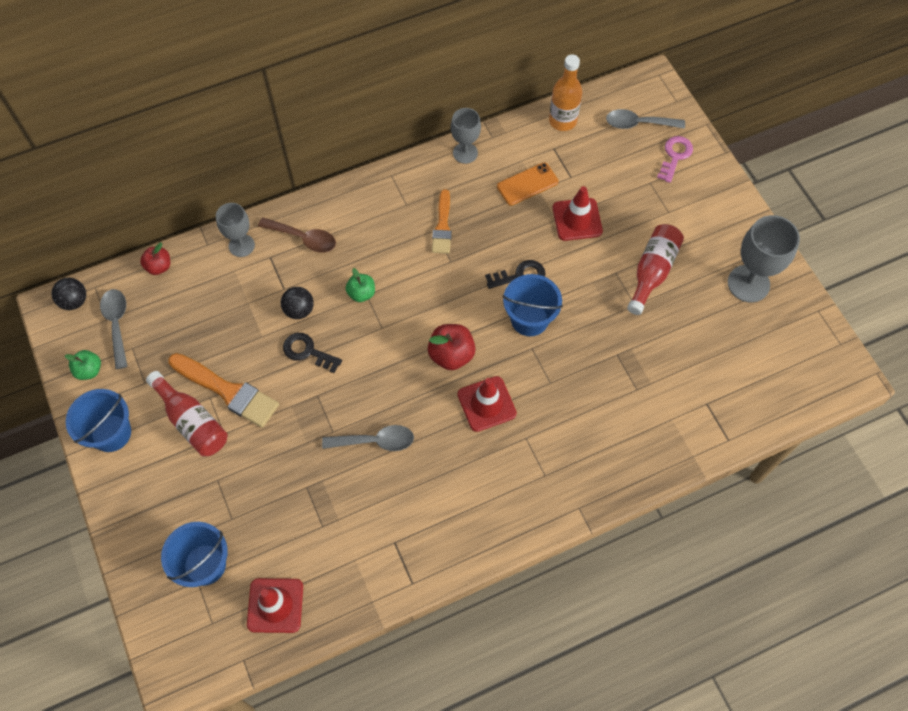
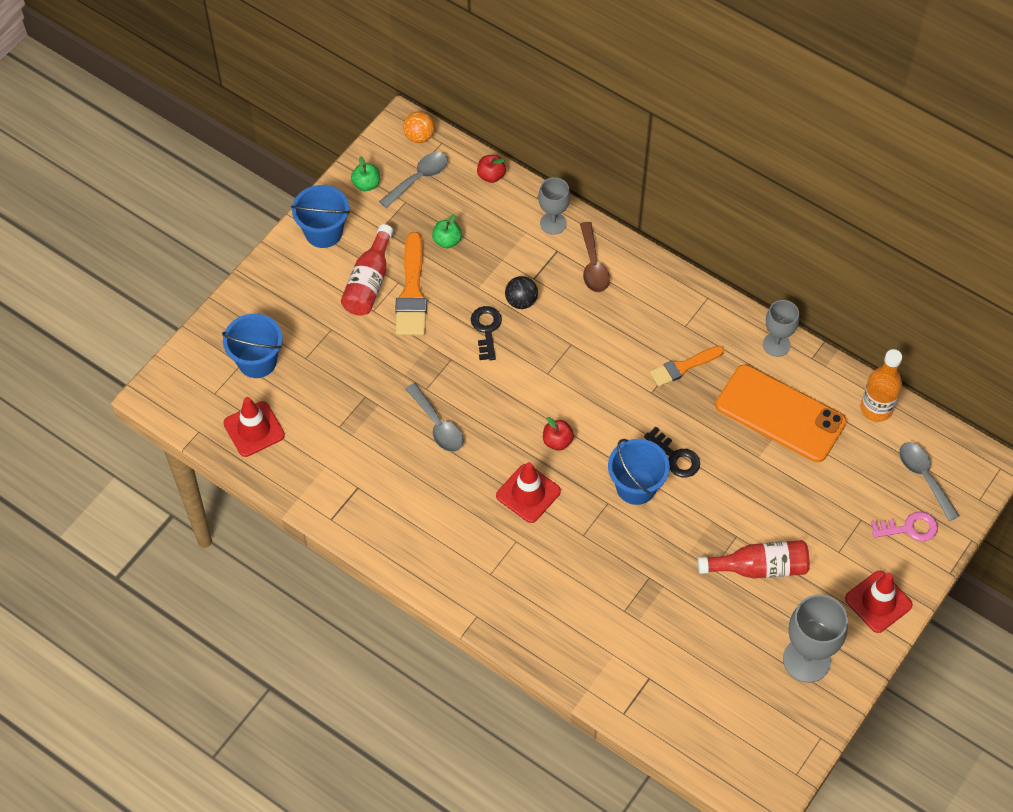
camera: 60 degrees right, 5 degrees down
black ball [52,278,86,310] -> orange ball [403,111,435,143]
green apple [346,268,375,302] -> green apple moved to [432,214,462,249]
red apple [428,324,476,370] -> red apple [543,417,574,451], size x0.64
orange phone [497,162,559,206] -> orange phone [715,365,847,462], size x1.89
red traffic cone [553,186,603,241] -> red traffic cone moved to [845,571,913,633]

